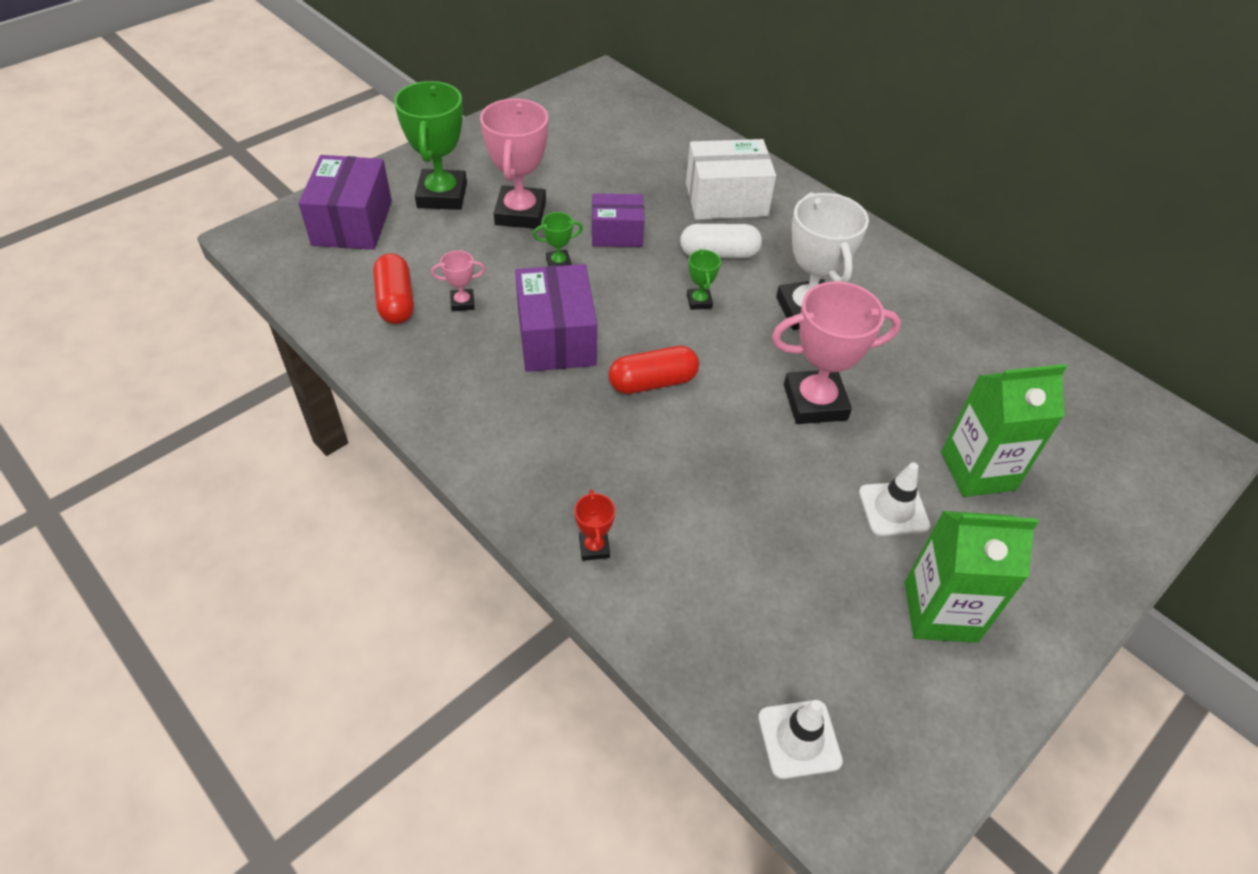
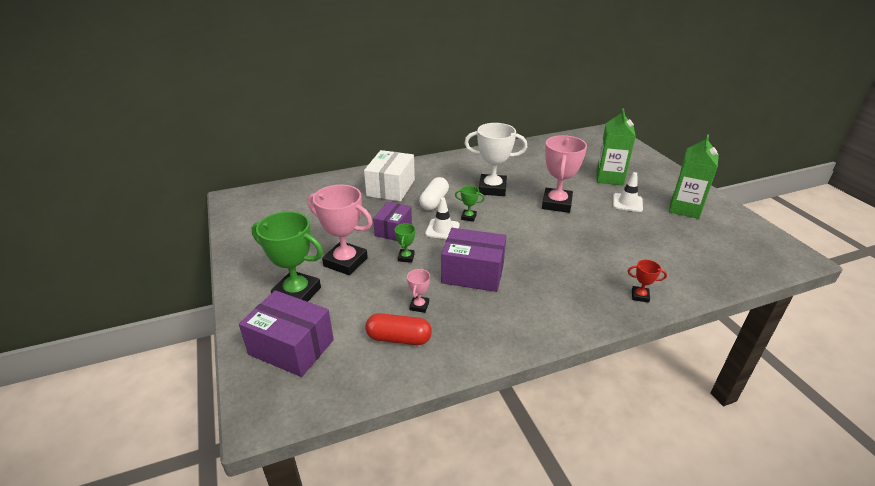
camera: 65 degrees left, 15 degrees down
red capsule [608,346,699,394] -> none
white traffic cone [758,700,843,779] -> white traffic cone moved to [425,197,460,239]

